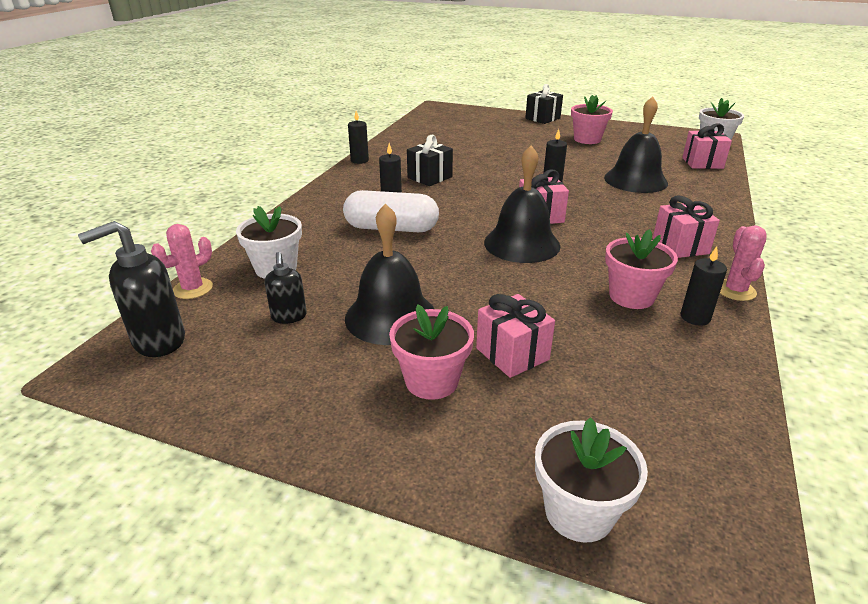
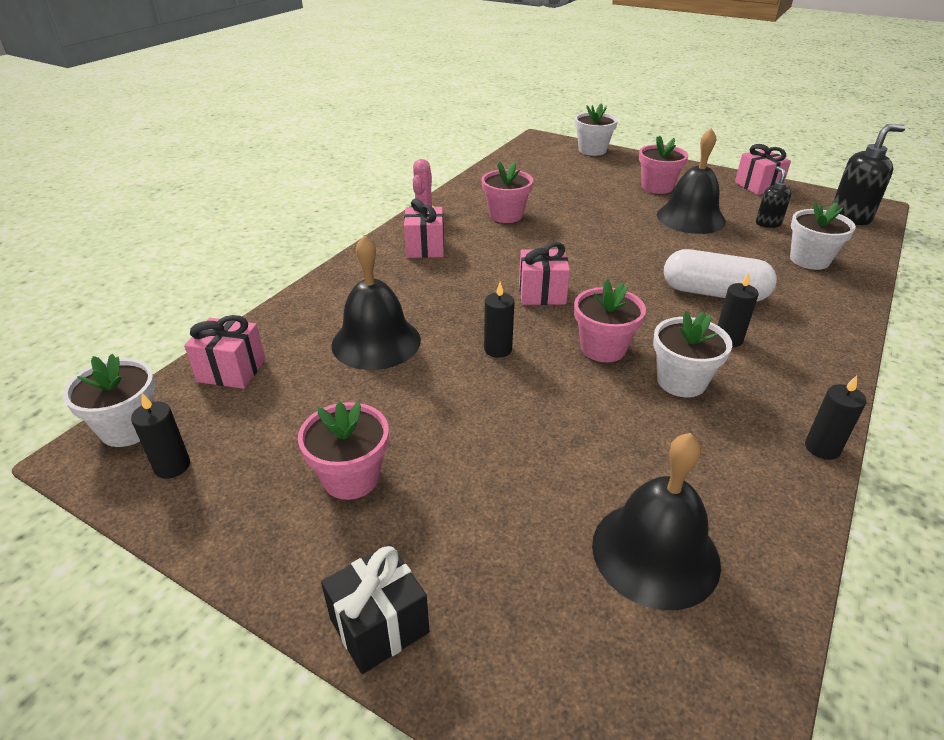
camera: 170 degrees left, 5 degrees up
pink cactus [151,224,213,299] -> none
black gift [407,135,453,186] -> white flower pot [653,311,732,397]
pink gift [476,294,555,378] -> pink gift moved to [735,144,791,195]
black bell [484,145,560,263] -> black bell moved to [592,433,721,610]
black candle [680,246,727,325] -> black candle moved to [131,393,190,479]
none -> pink flower pot [574,280,646,362]

